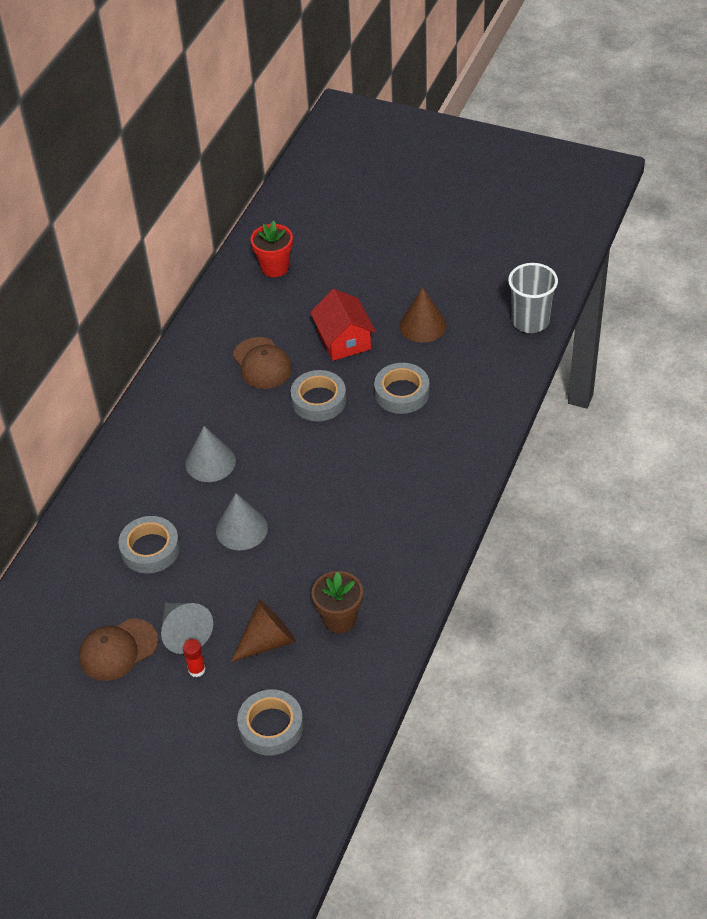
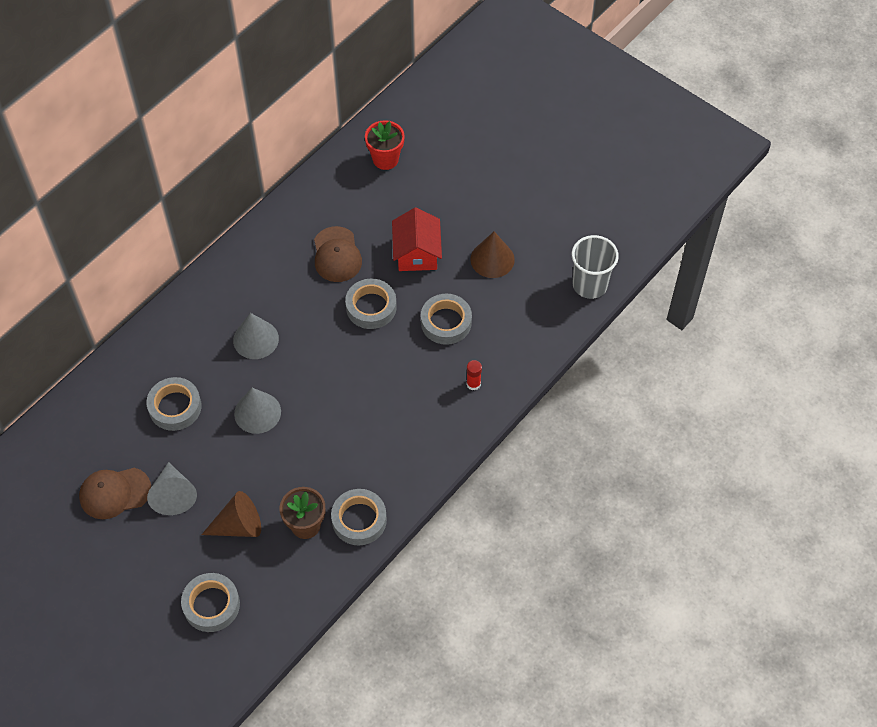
camera: 15 degrees right, 10 degrees up
red glue stick [183,639,206,677] -> red glue stick moved to [466,360,482,391]
none -> grey tape [331,489,387,546]

